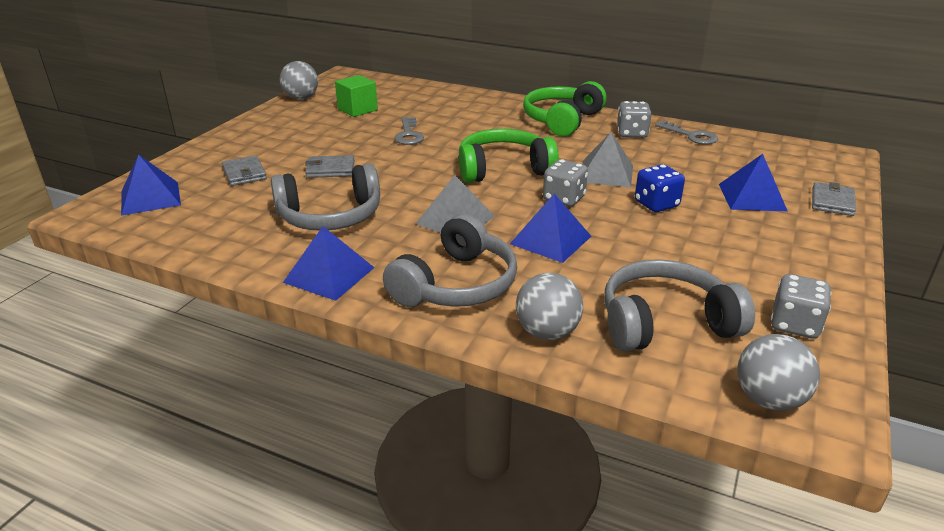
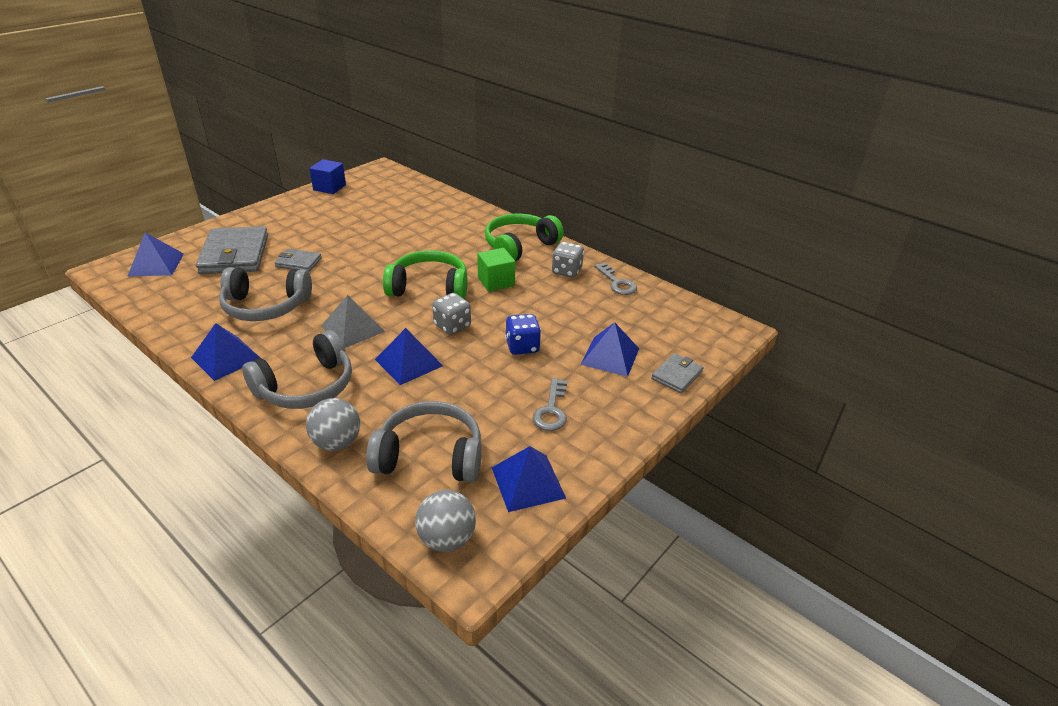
camera: 15 degrees right, 5 degrees up
grey wallet [222,155,267,186] -> grey wallet [196,226,268,274], size x1.98
grey ball [280,61,318,100] -> blue cube [309,159,346,194]
green cube [335,75,378,117] -> green cube moved to [477,248,515,292]
grey key [394,117,424,145] -> grey key moved to [532,378,567,431]
grey pyramid [582,132,633,188] -> none
grey dice [771,274,832,339] -> blue pyramid [492,446,566,512]

